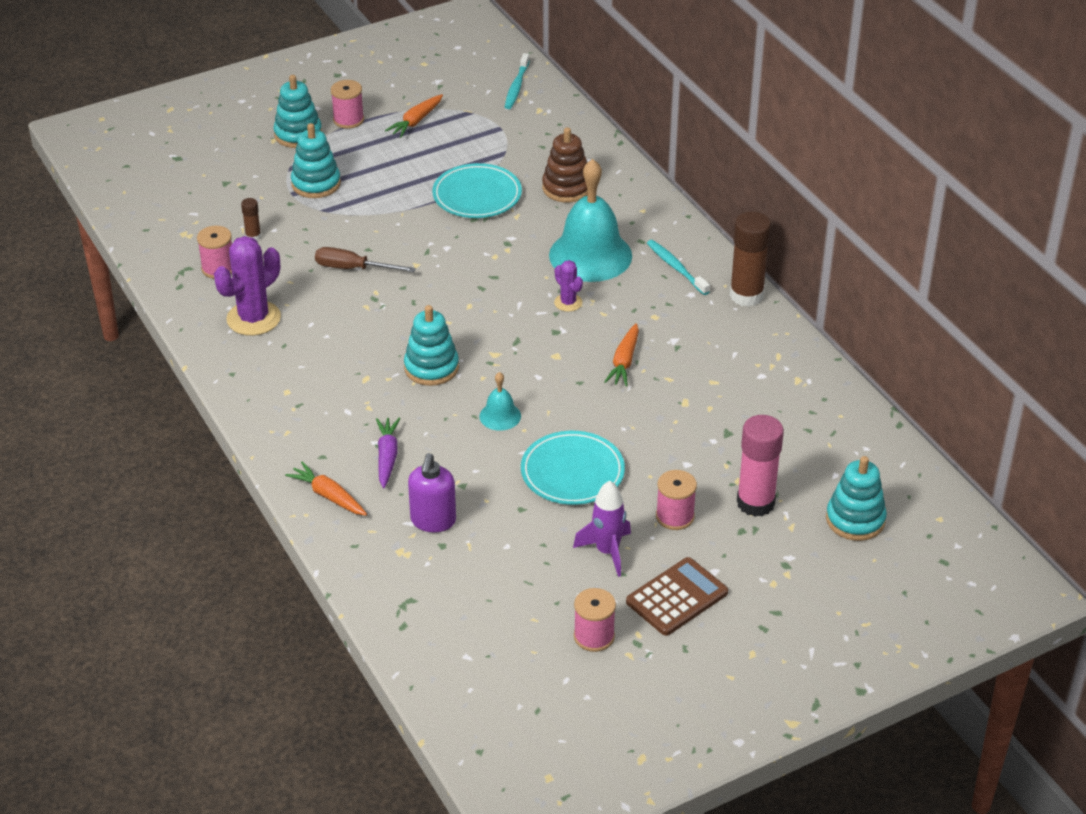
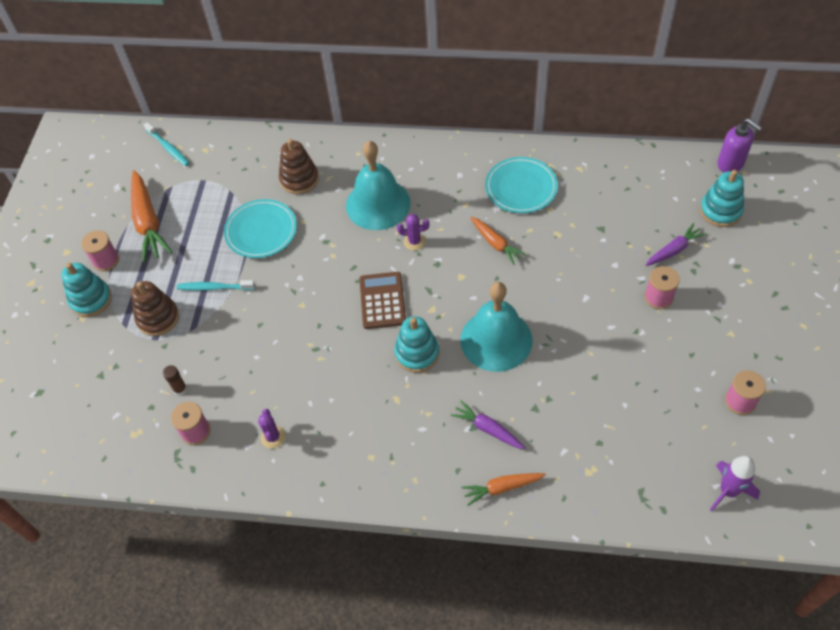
camera: 50 degrees left, 15 degrees up
purple cactus [214,236,281,336] -> purple cactus [258,409,285,449], size x0.53
turquoise stacking toy [291,123,341,198] -> brown stacking toy [131,281,179,336]
brown screwdriver [315,247,416,272] -> none
orange carrot [385,94,443,138] -> orange carrot [131,170,172,263], size x1.71
purple soap dispenser [408,453,456,532] -> purple soap dispenser moved to [717,118,762,172]
turquoise bell [479,372,521,431] -> turquoise bell [460,282,532,372], size x2.18
turquoise plate [521,431,625,505] -> turquoise plate moved to [485,157,558,213]
purple rocket [573,481,631,577] -> purple rocket moved to [710,456,760,511]
brown calculator [626,557,728,636] -> brown calculator moved to [359,272,406,329]
turquoise toothbrush [647,240,710,295] -> turquoise toothbrush moved to [177,280,255,291]
brown glue stick [730,211,771,307] -> none
pink glue stick [737,415,784,517] -> purple carrot [646,223,706,266]

